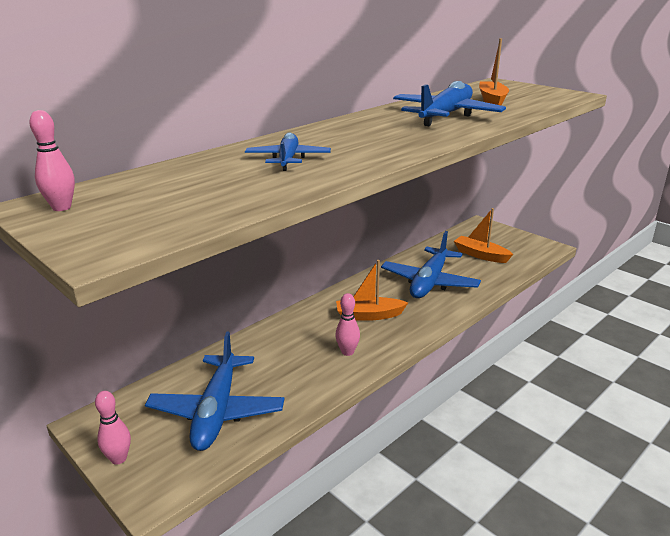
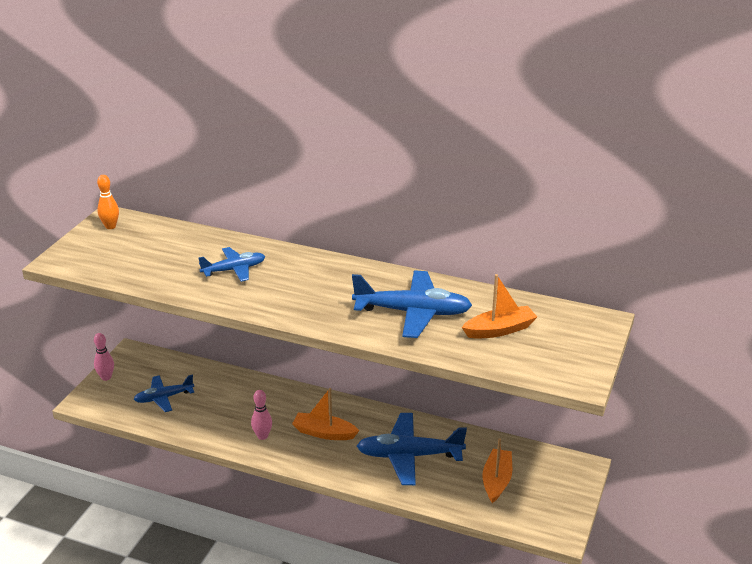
camera: 65 degrees right, 5 degrees up
pink bowling pin [29,110,75,211] -> orange bowling pin [97,175,119,229]
blue plane [145,332,284,451] -> blue plane [134,374,194,412], size x0.60
orange boat [336,260,408,321] -> orange boat turned 45 degrees counterclockwise [292,388,359,440]

